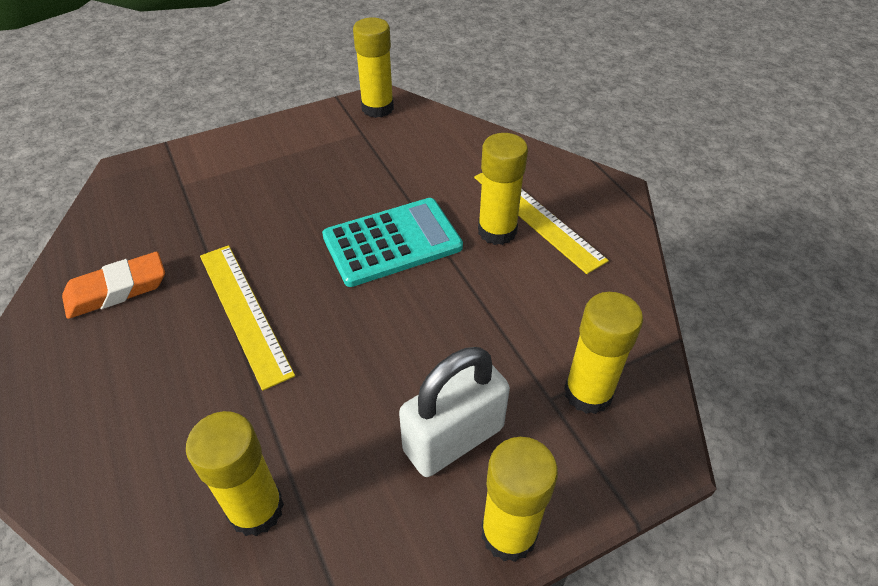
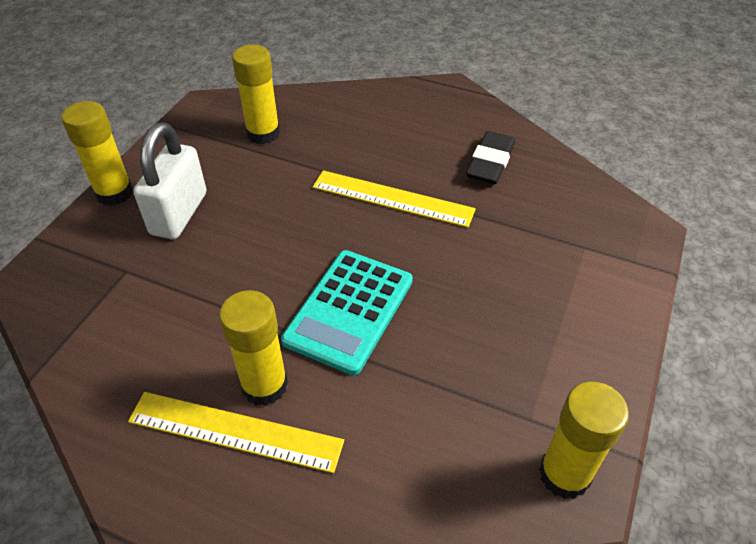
camera: 140 degrees right, 0 degrees up
orange eraser [62,252,165,319] -> black eraser [466,131,515,184]
yellow glue stick [564,292,643,414] -> none

